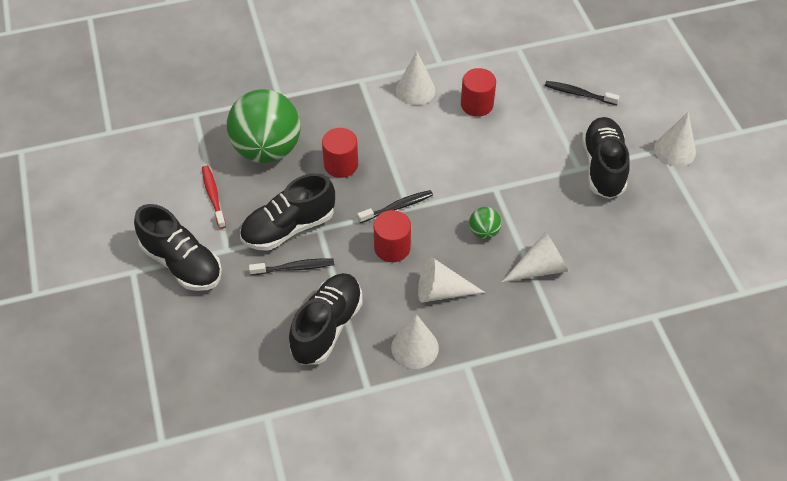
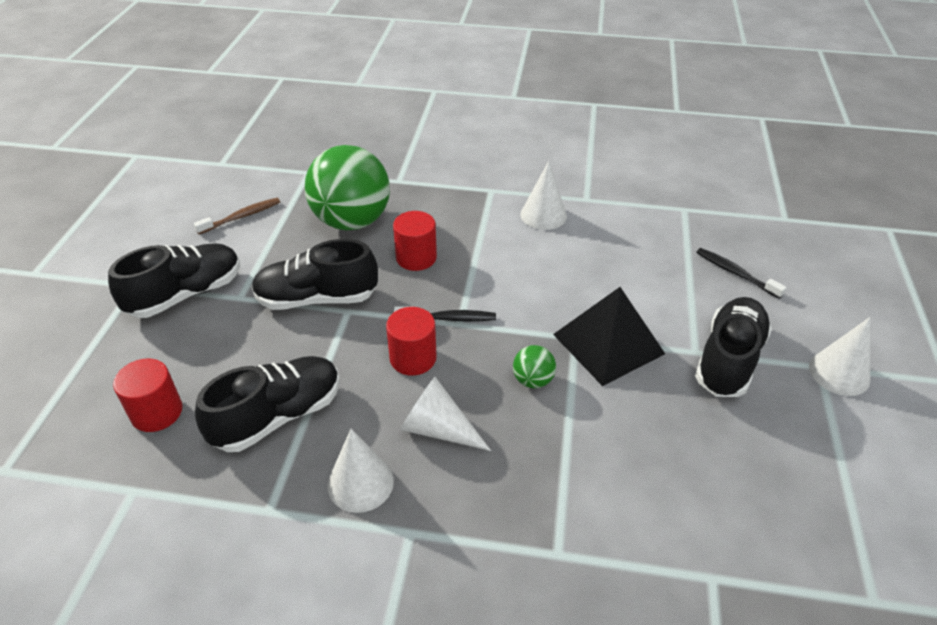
camera: 25 degrees right, 10 degrees down
black shoe [134,204,222,291] -> black shoe turned 105 degrees counterclockwise [108,243,240,318]
red toothbrush [202,166,226,229] -> none
black toothbrush [249,259,334,275] -> none
red cylinder [461,68,496,117] -> red cylinder moved to [113,359,182,432]
white cone [502,232,568,282] -> none
none -> brown toothbrush [194,198,280,234]
none -> black pyramid [553,287,665,386]

